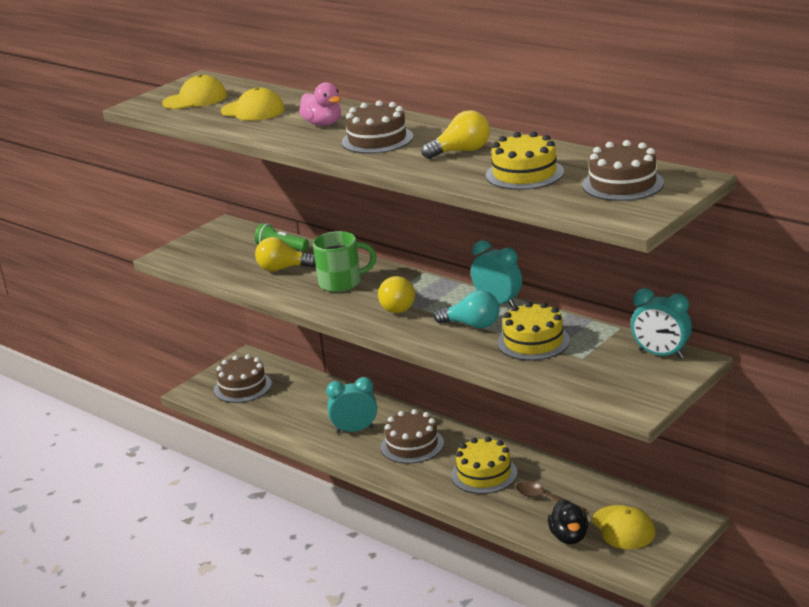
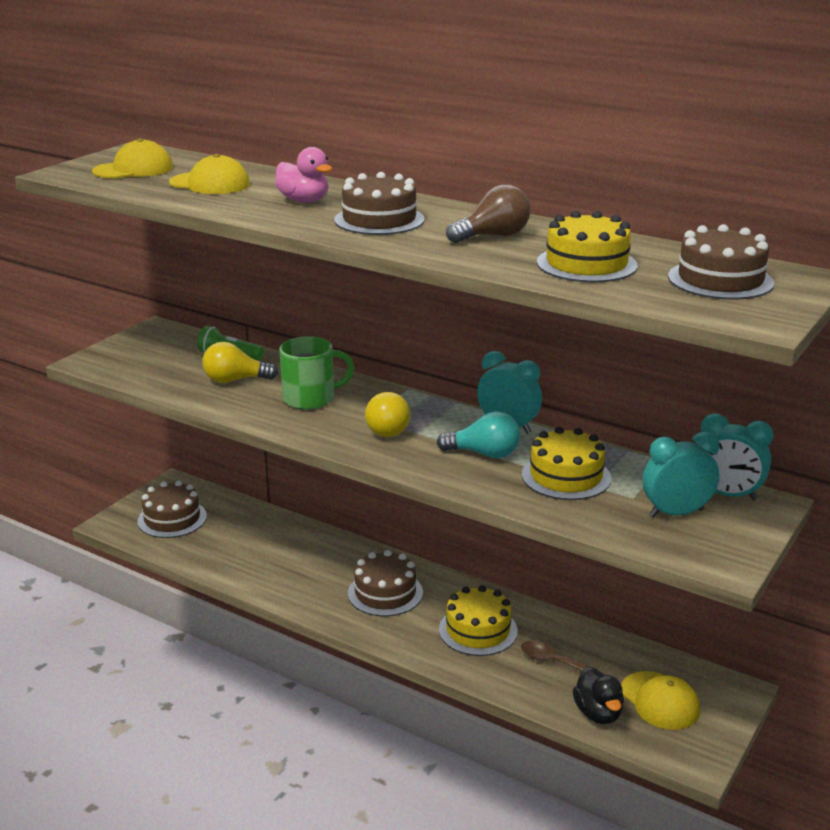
camera: 10 degrees left, 0 degrees up
turquoise clock [326,377,377,433] -> turquoise clock moved to [643,432,719,518]
yellow light bulb [421,110,490,159] -> brown light bulb [446,184,531,243]

